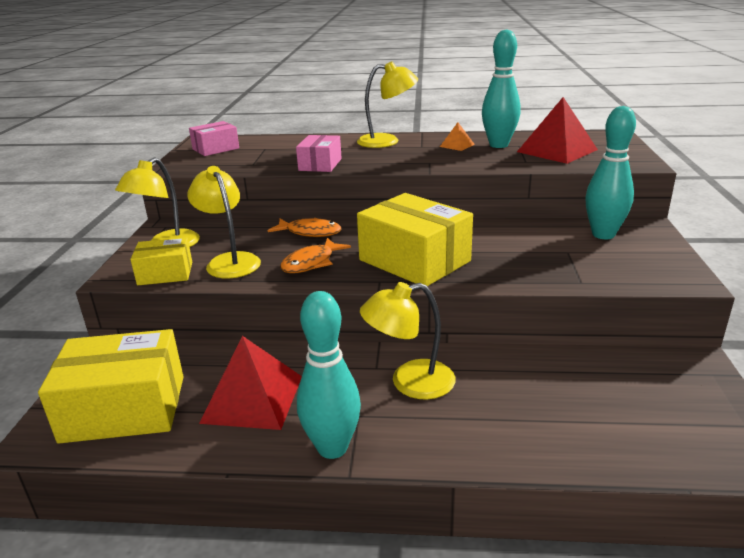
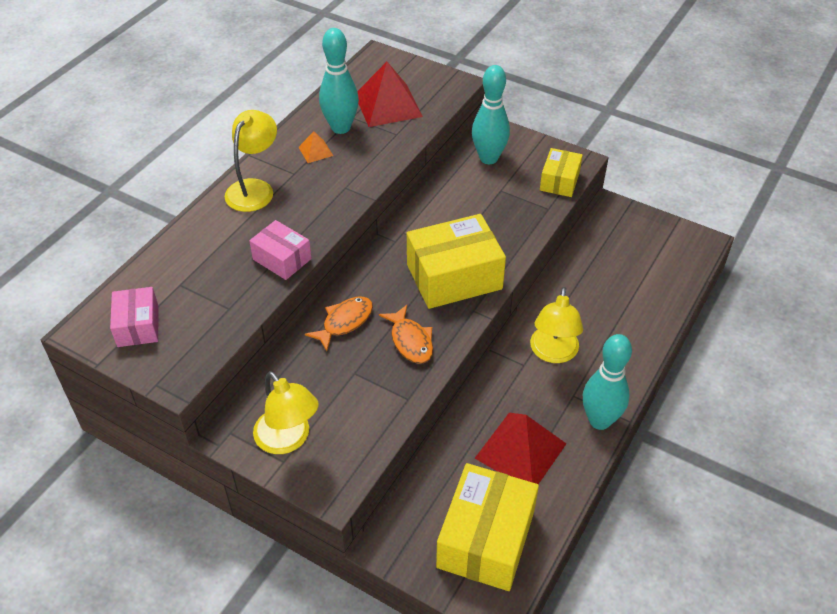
camera: 65 degrees left, 20 degrees up
yellow box [130,237,192,285] -> yellow box moved to [540,148,583,197]
yellow lamp [188,166,261,279] -> none

